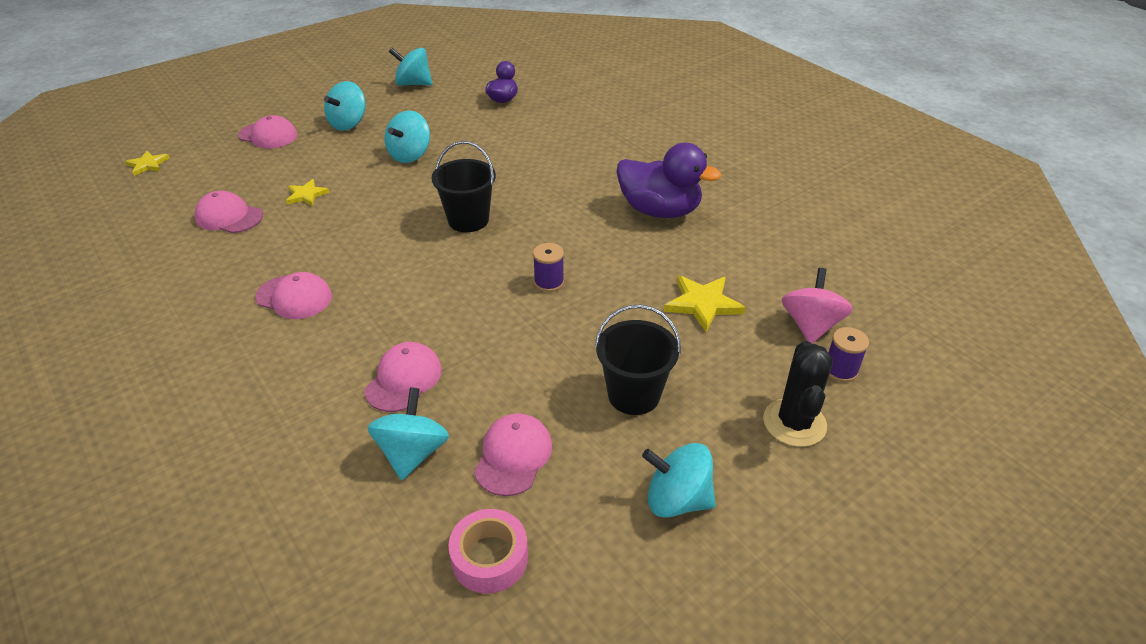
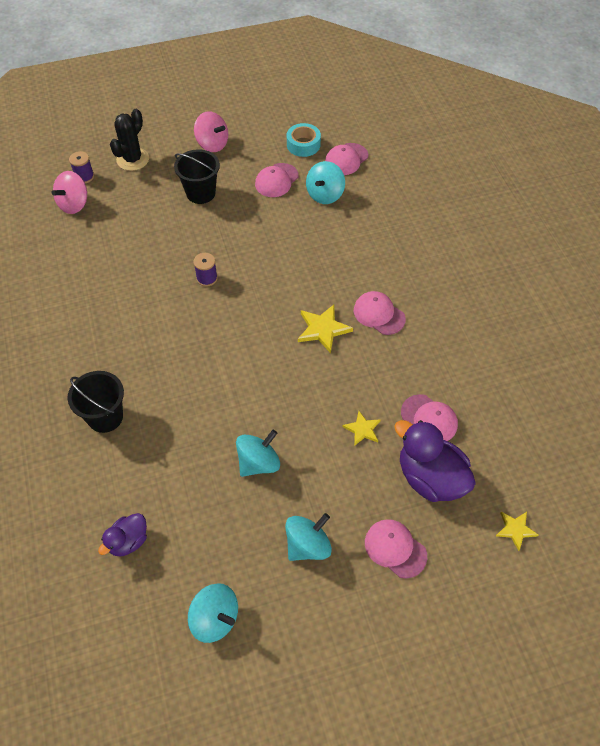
camera: 160 degrees left, 15 degrees up
pink cap [365,342,442,412] -> pink cap moved to [325,143,368,175]
black bucket [431,141,496,232] -> black bucket moved to [68,371,124,433]
pink tape [448,509,528,594] -> turquoise tape [287,123,321,157]
purple duck [617,143,721,218] -> purple duck moved to [394,420,476,502]
turquoise spinning top [642,443,716,518] -> pink spinning top [194,111,228,152]
yellow star [664,275,746,332] -> yellow star moved to [298,305,353,353]

